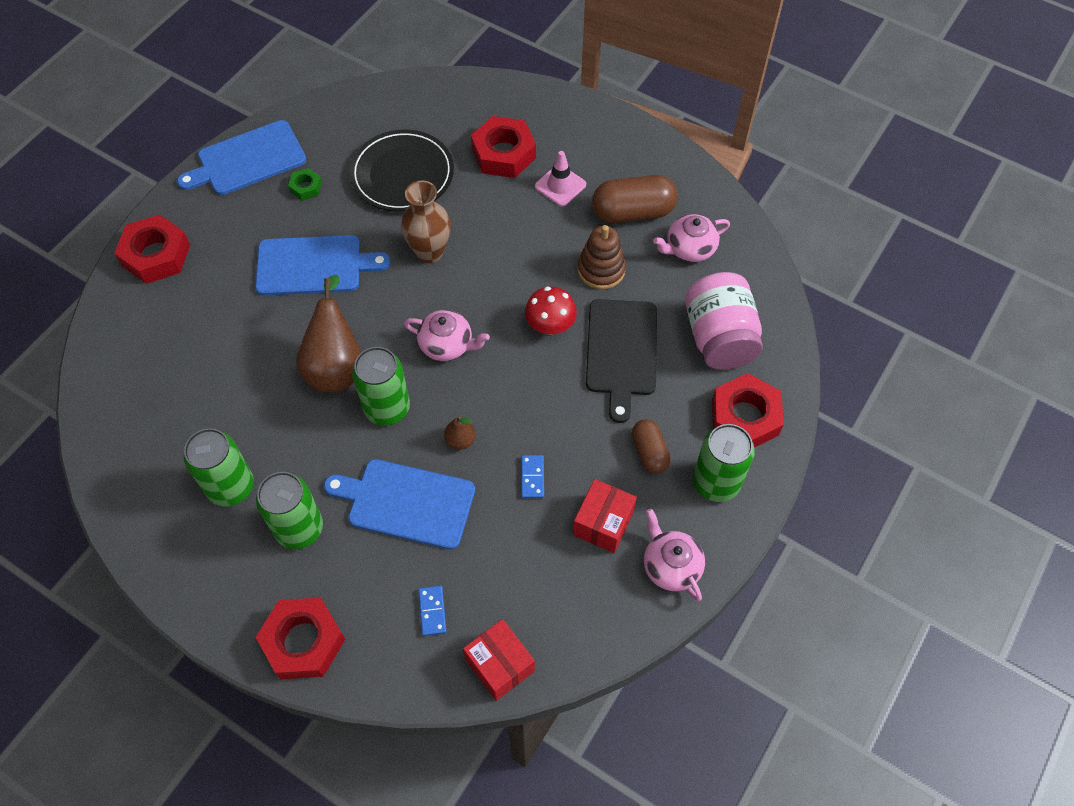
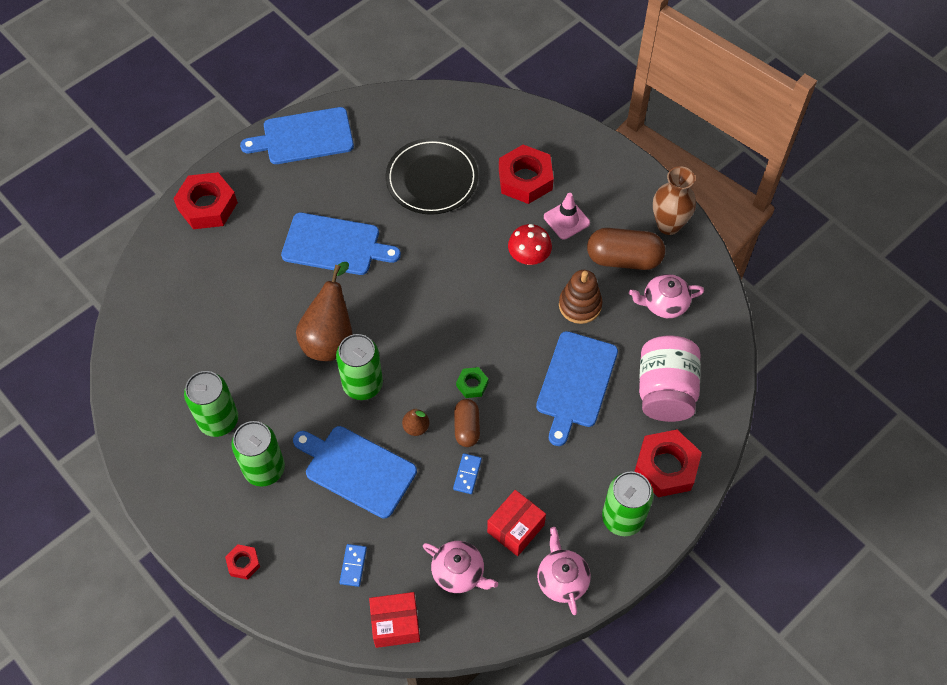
camera: 15 degrees right, 0 degrees up
red nut [256,598,345,679] -> red nut [225,544,260,580], size x0.50
green nut [288,168,322,201] -> green nut moved to [456,367,488,398]
brown vase [401,180,451,263] -> brown vase moved to [653,166,696,235]
pink teapot [404,310,490,361] -> pink teapot moved to [423,541,498,593]
red box [463,619,535,701] -> red box turned 75 degrees counterclockwise [369,592,420,648]
red mushroom [525,287,577,335] -> red mushroom moved to [508,224,552,265]
black cutting board [586,299,657,423] -> blue cutting board [536,331,618,446]
brown capsule [632,419,671,474] -> brown capsule moved to [454,399,480,447]

